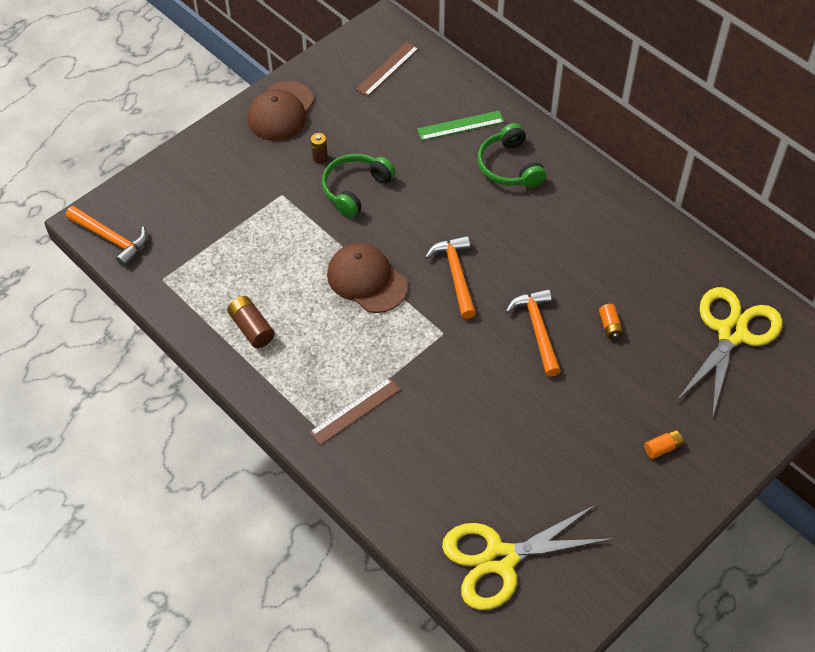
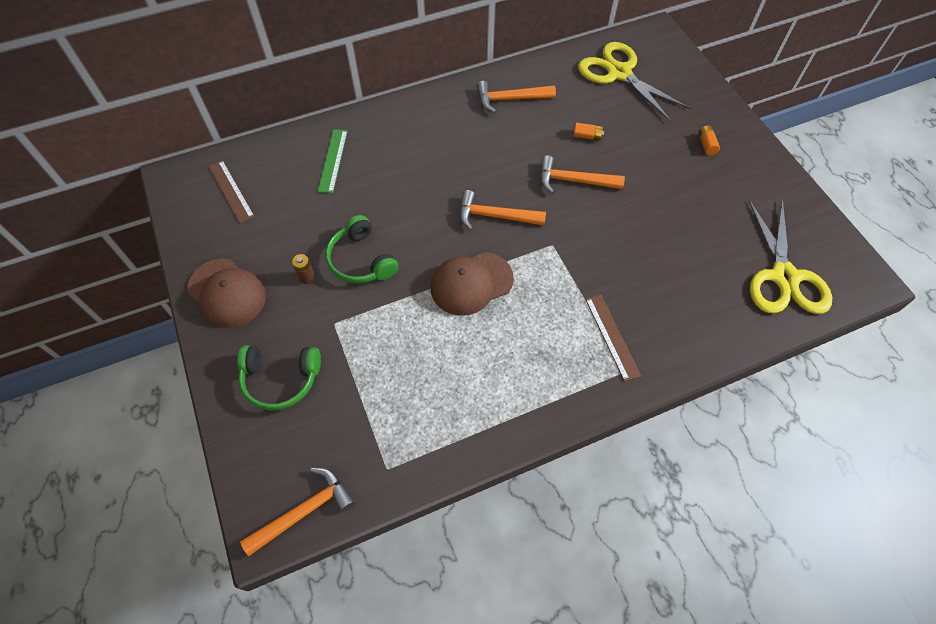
camera: 70 degrees left, 5 degrees up
brown battery [227,296,275,348] -> none
green headphones [478,123,546,188] -> green headphones moved to [237,345,321,411]
none -> orange hammer [477,81,556,113]

